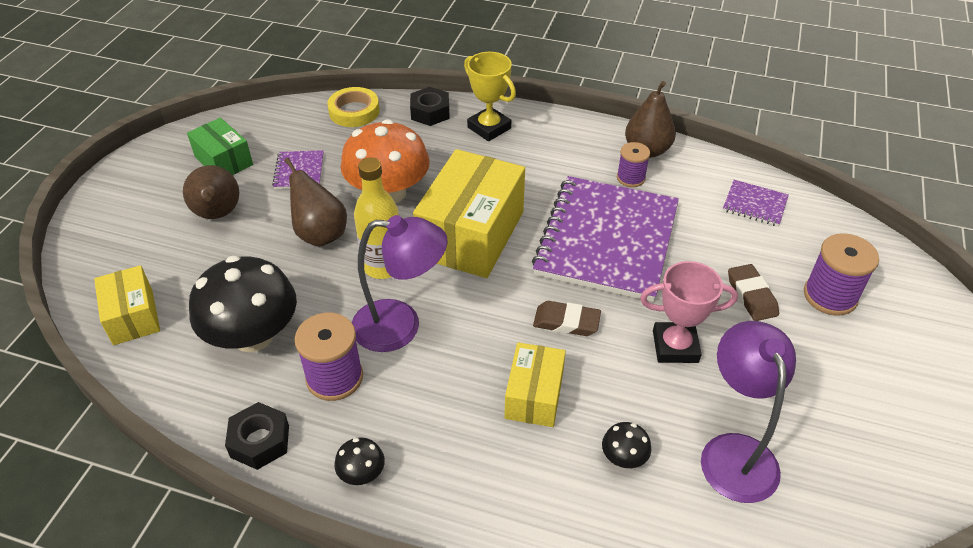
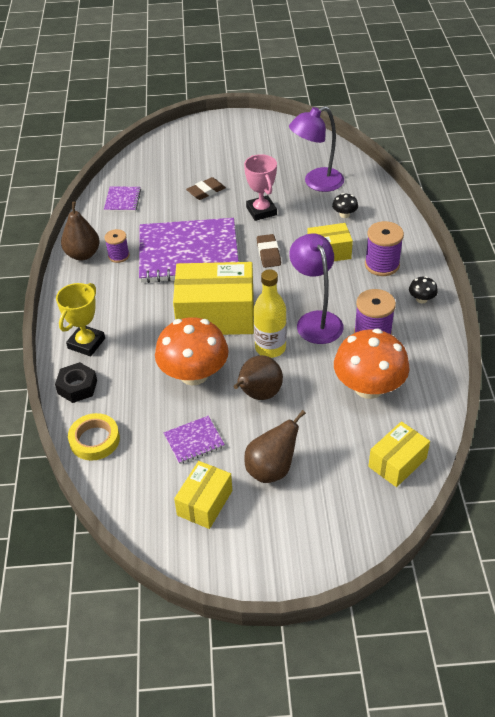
camera: 110 degrees left, 0 degrees up
green box [187,118,253,175] -> yellow box [174,461,232,529]
black mushroom [189,255,297,352] -> orange mushroom [334,329,410,399]
black nut [225,402,289,470] -> none
purple spool [804,233,879,316] -> purple spool moved to [365,221,404,276]

